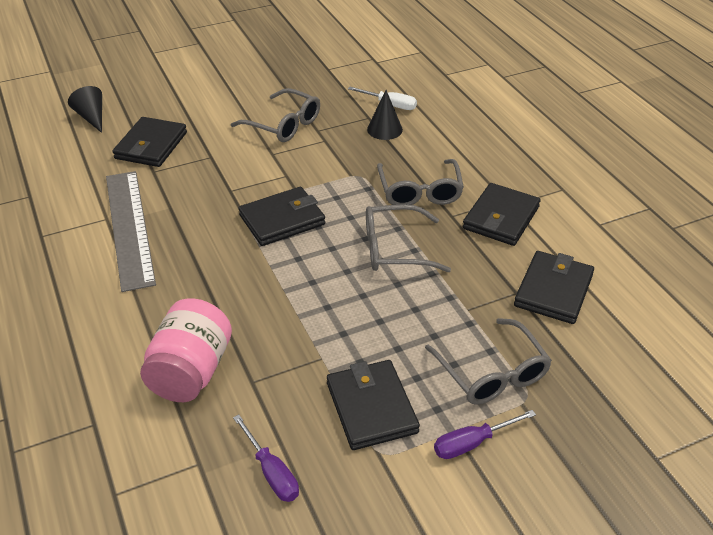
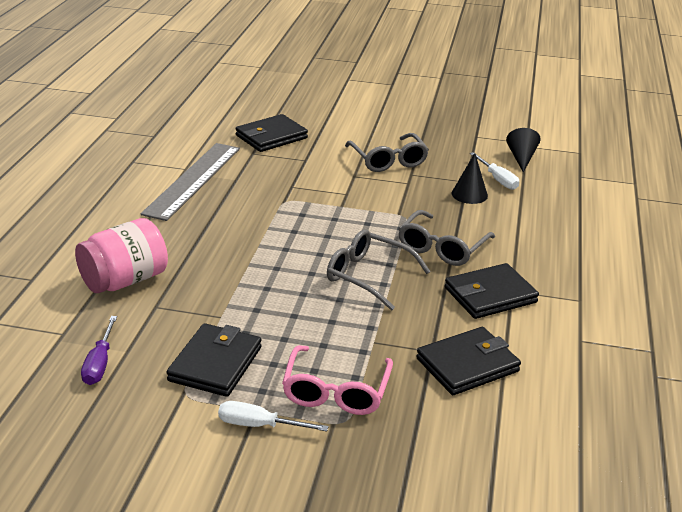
camera: 35 degrees right, 10 degrees down
black cone [68,86,102,133] -> black cone moved to [506,128,541,172]
black wallet [239,187,325,246] -> none
grey glasses [425,318,552,405] -> pink glasses [282,345,393,415]
purple screwdriver [434,410,536,459] -> white screwdriver [218,401,329,431]

